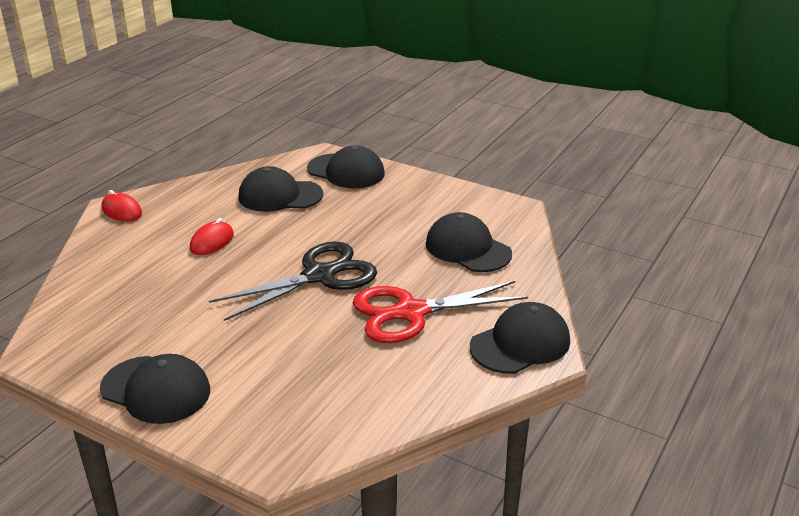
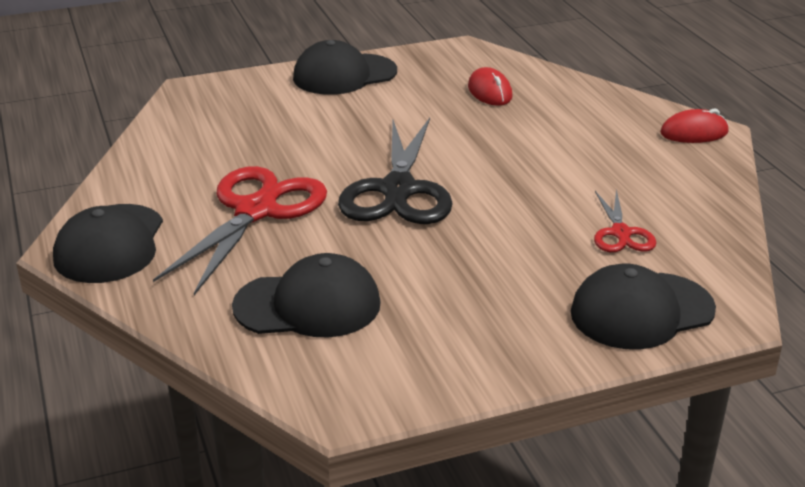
camera: 130 degrees right, 0 degrees up
red mouse [190,218,234,255] -> red mouse moved to [468,67,512,106]
black cap [238,166,323,212] -> red scissors [594,189,656,252]

